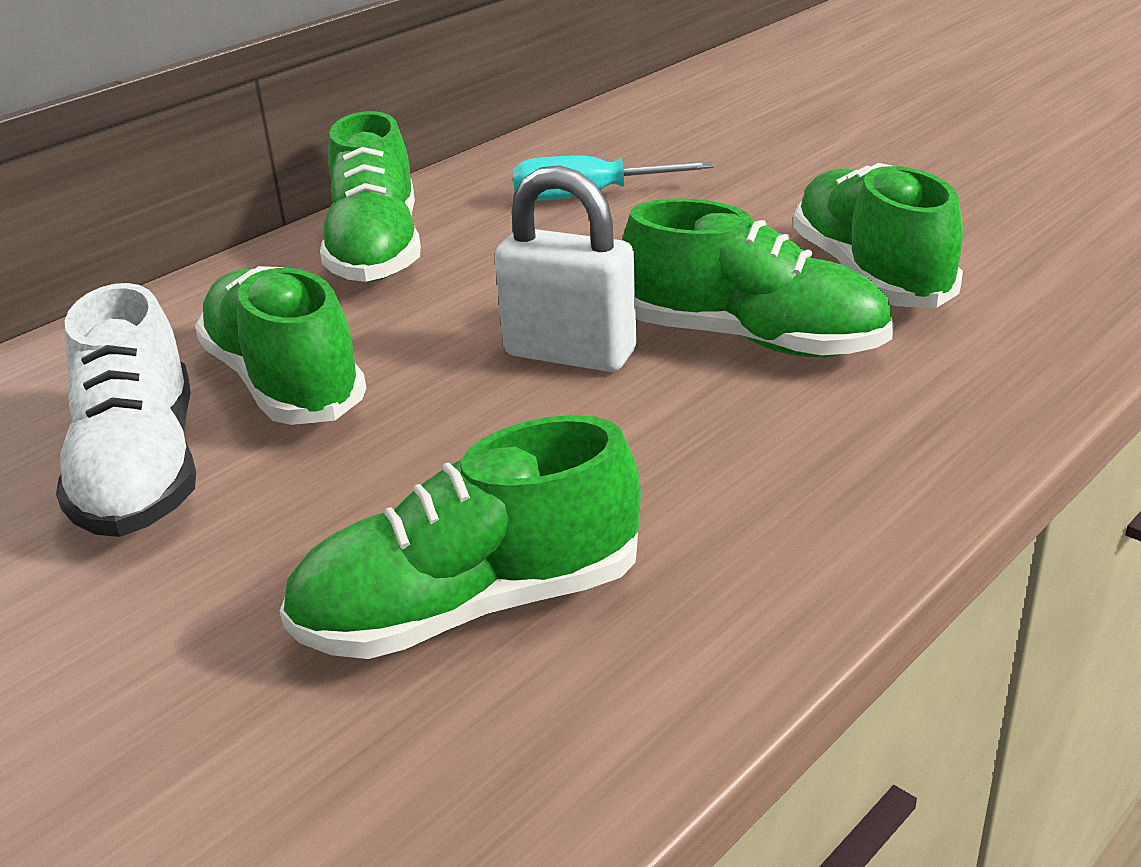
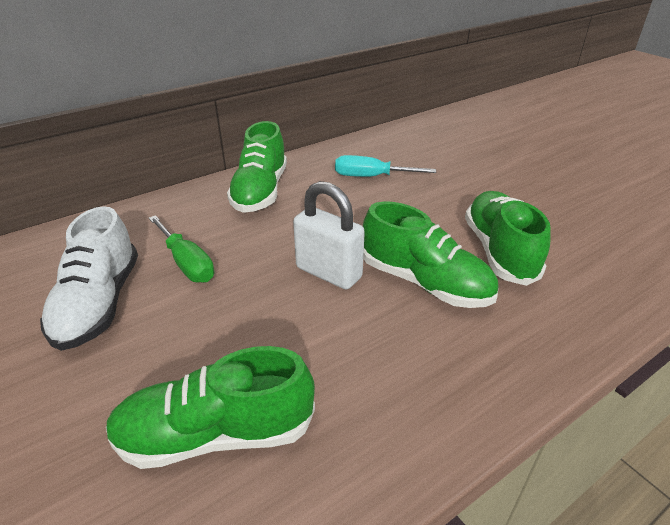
camera: 10 degrees right, 5 degrees up
green shoe [195,266,366,425] -> green screwdriver [149,215,214,283]

